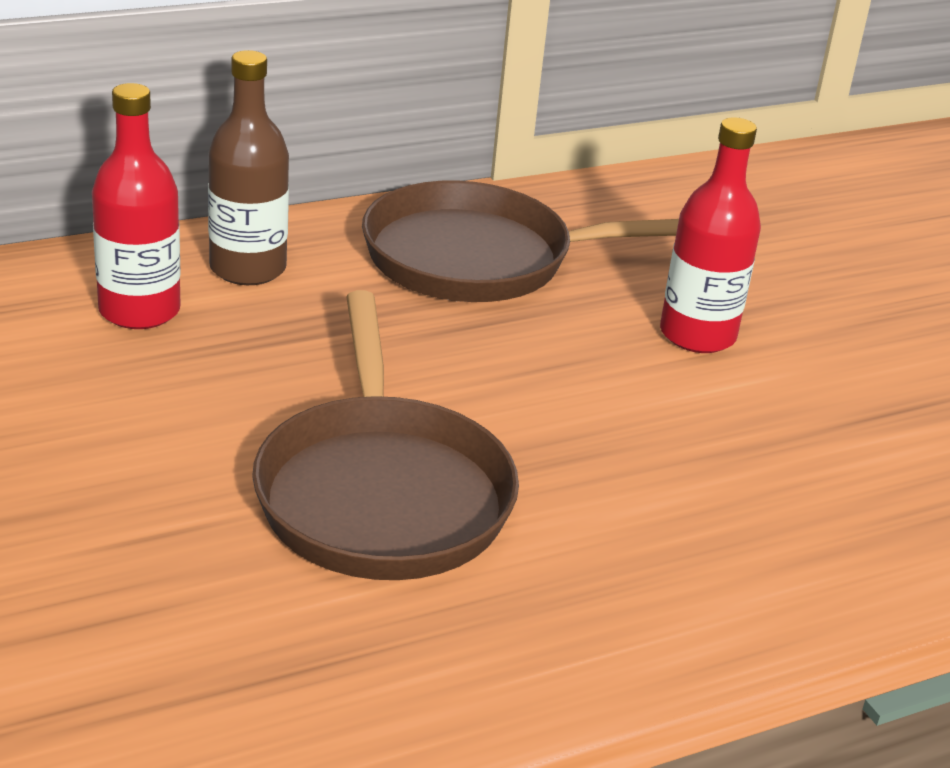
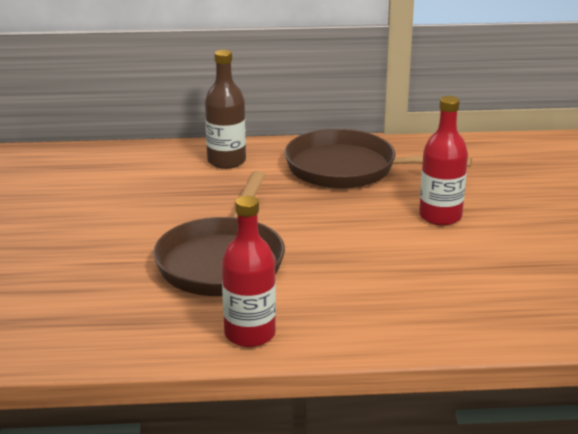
camera: 25 degrees right, 5 degrees down
red bottle [92,83,181,329] -> red bottle moved to [222,196,276,347]

